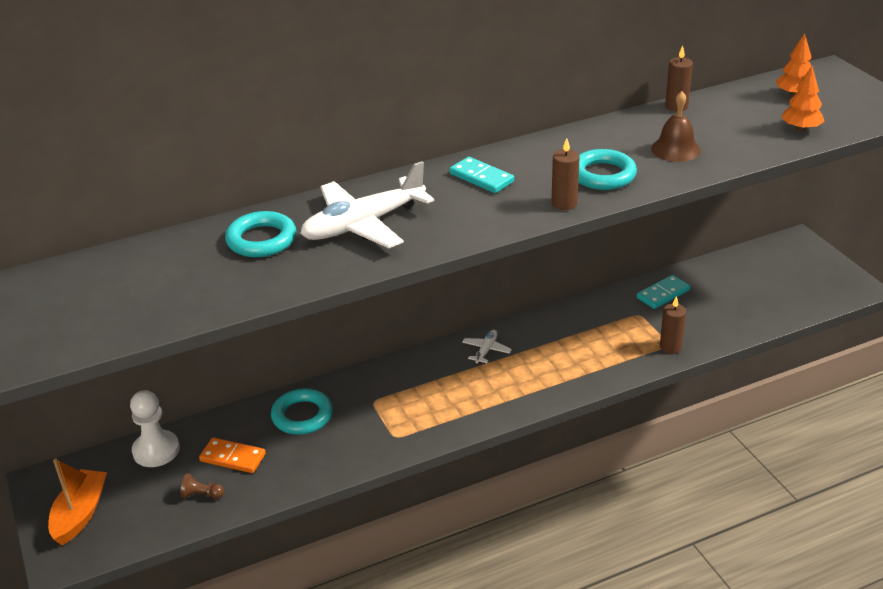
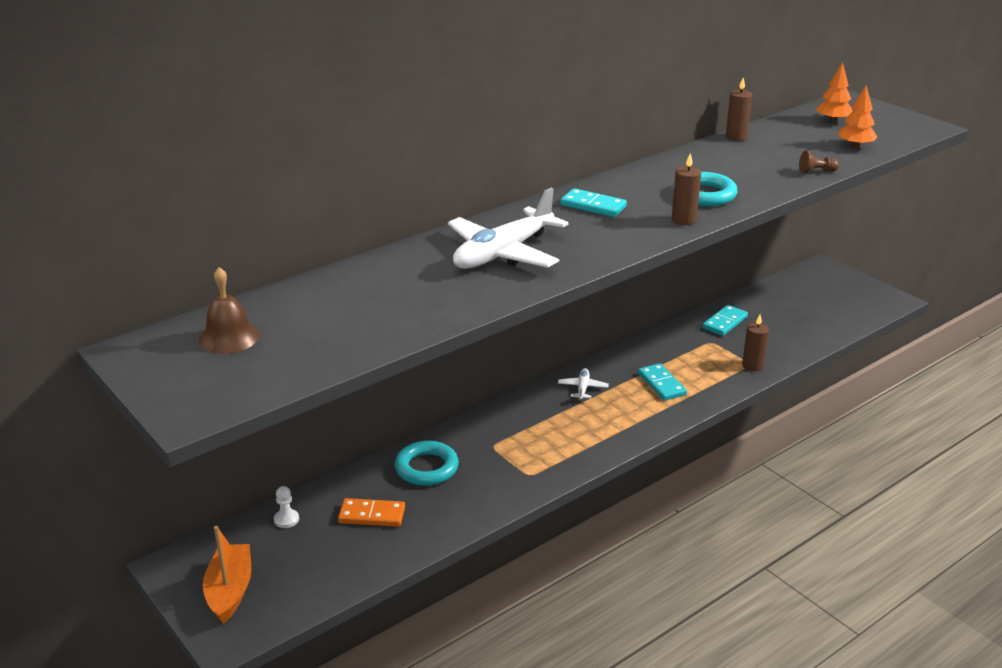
camera: 15 degrees left, 5 degrees down
white pawn [130,390,180,467] -> white pawn [274,486,299,528], size x0.51
brown pawn [180,473,224,499] -> brown pawn moved to [799,151,839,173]
turquoise ring [225,211,296,257] -> none
brown bell [651,91,701,162] -> brown bell moved to [199,267,260,354]
none -> turquoise domino [638,363,687,401]

